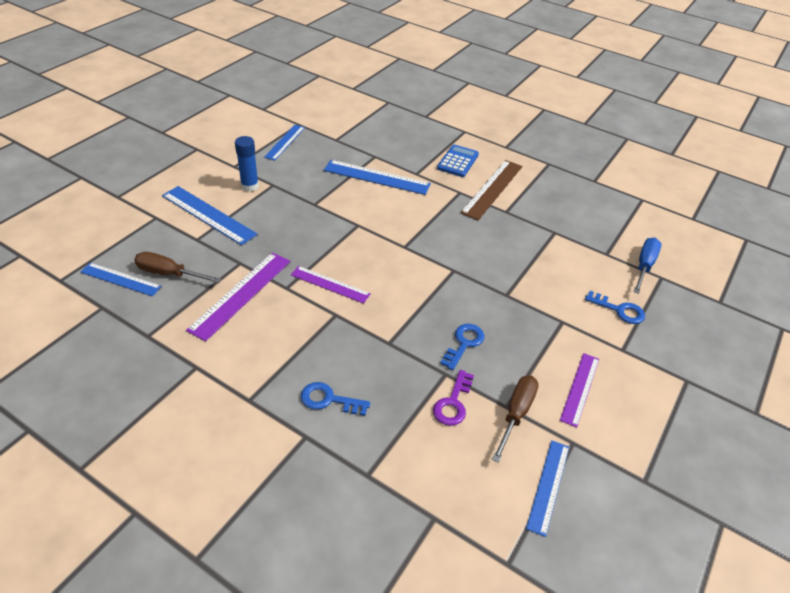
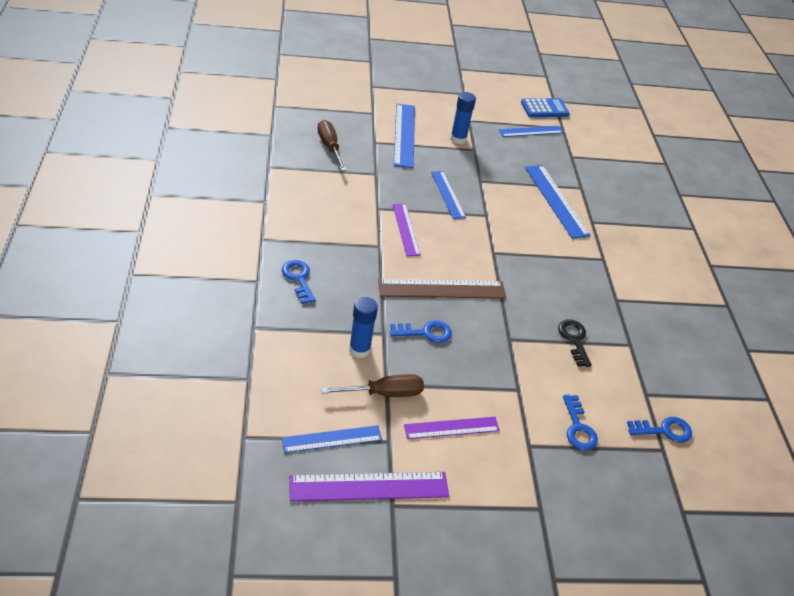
camera: 50 degrees right, 0 degrees up
blue ruler [81,263,162,296] -> blue ruler moved to [431,171,466,219]
purple ruler [186,252,290,341] -> purple ruler moved to [289,472,449,502]
purple key [433,370,474,426] -> blue glue stick [349,297,378,358]
blue calculator [437,145,479,177] -> blue calculator moved to [521,98,570,117]
brown ruler [460,160,522,221] -> brown ruler moved to [378,279,506,299]
blue screwdriver [633,238,662,294] -> blue key [627,417,692,443]
none -> black key [558,319,592,367]

